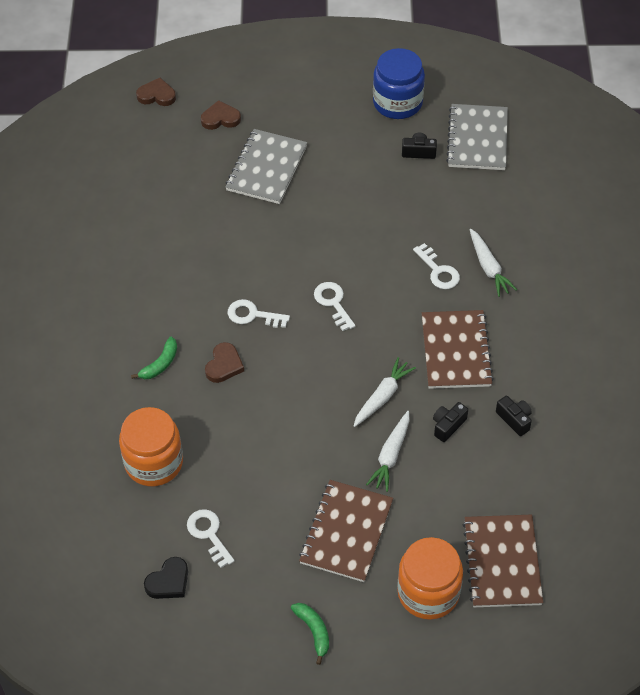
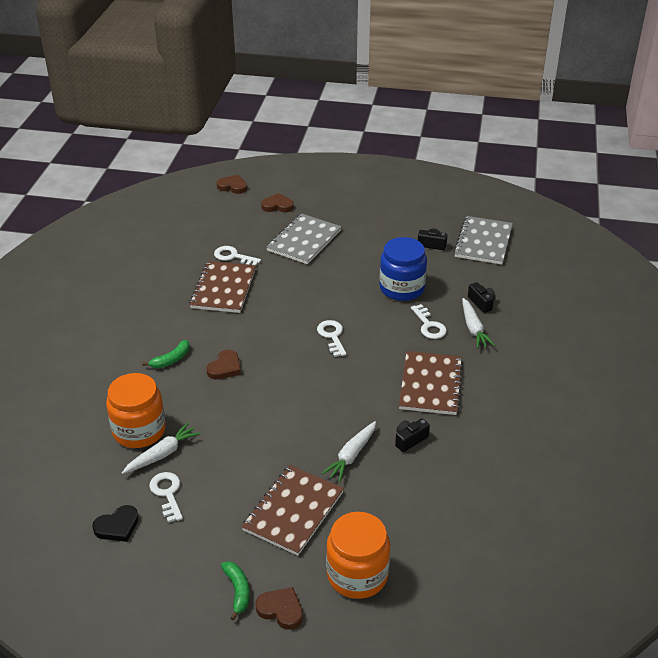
camera: 10 degrees right, 15 degrees down
white key [228,299,290,328] -> white key moved to [214,246,261,265]
white carrot [354,357,416,427] -> white carrot moved to [122,422,201,474]
blue jar [373,48,425,119] -> blue jar moved to [379,237,427,301]
brown notebook [463,515,543,607] -> brown notebook moved to [189,261,256,313]
black camera [496,396,532,436] -> black camera moved to [468,282,496,313]
none -> brown heart [256,587,303,630]

